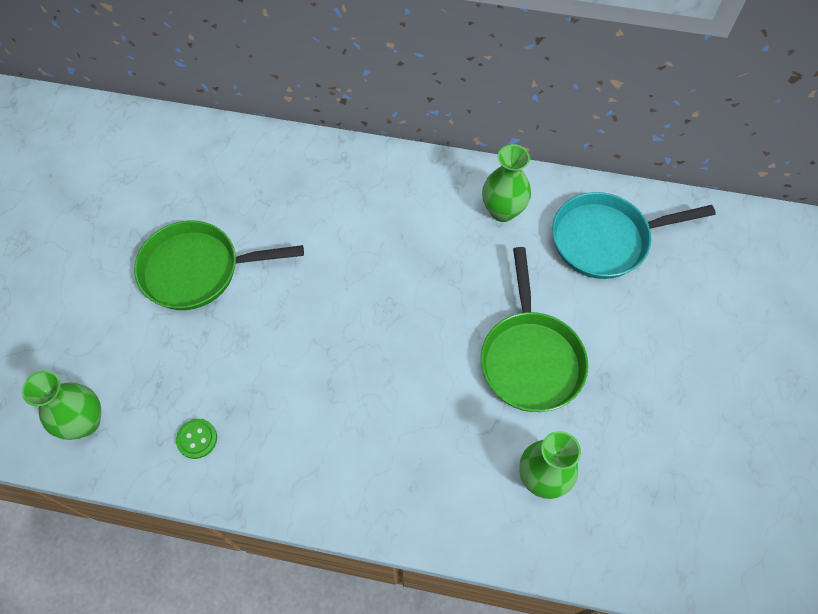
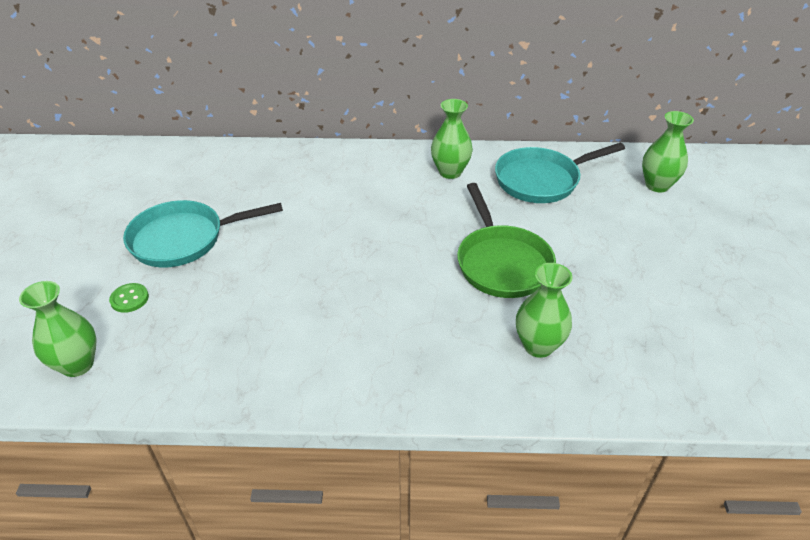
camera: 10 degrees left, 20 degrees down
green pan [134,221,304,310] -> turquoise pan [123,200,283,267]
green button [176,419,217,459] -> green button moved to [109,283,149,313]
none -> green vase [642,111,694,192]

